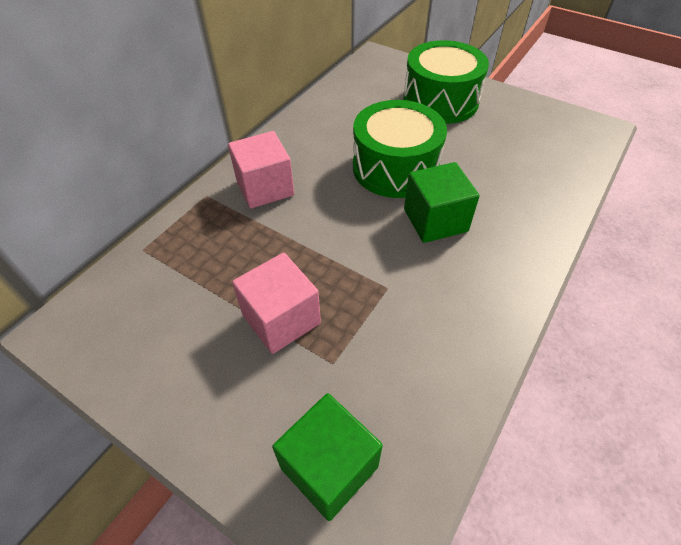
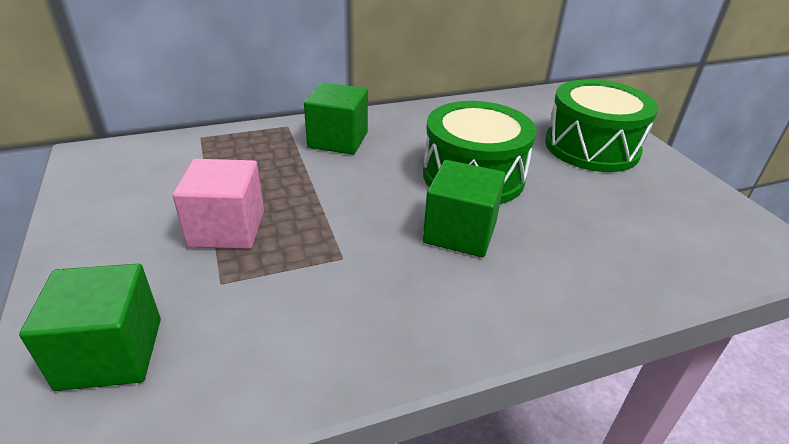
camera: 35 degrees right, 15 degrees down
pink cube [228,131,294,208] -> green cube [304,82,368,155]

